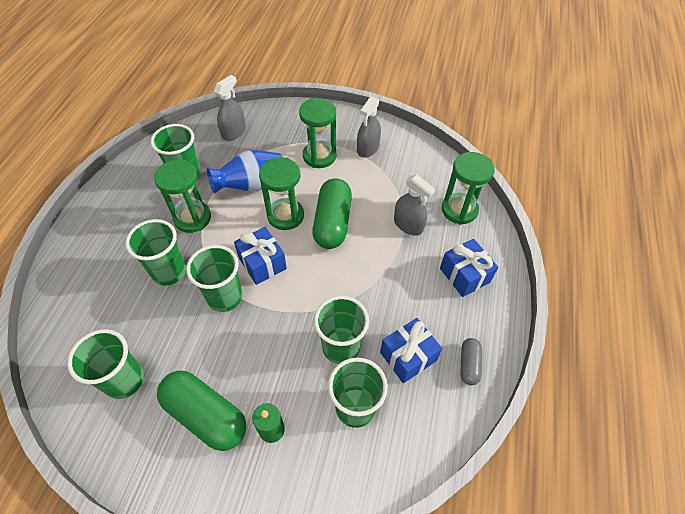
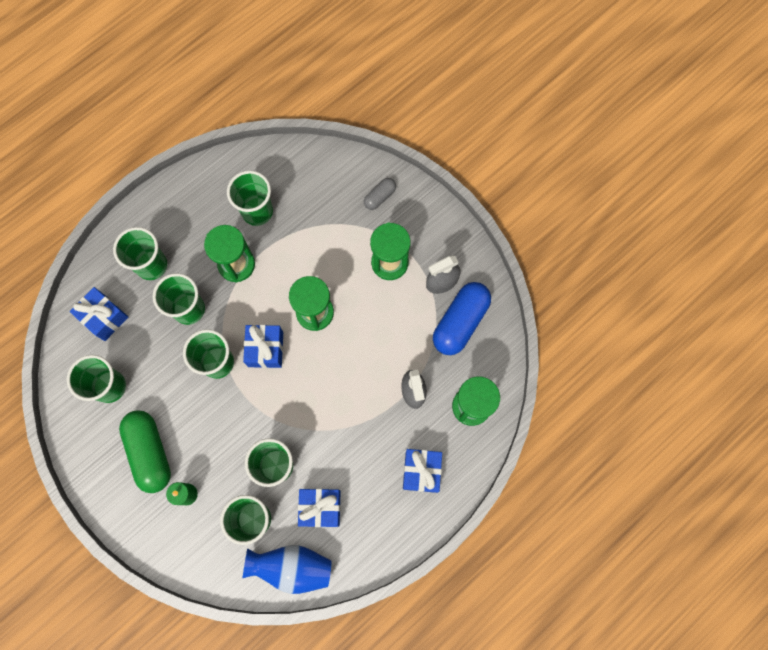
camera: 35 degrees right, 20 degrees up
blue vase [207,150,282,194] -> blue vase moved to [242,545,331,594]
grey spray bottle [214,75,246,141] -> none
green capsule [312,178,352,249] -> none
grey capsule [460,338,482,385] -> grey capsule moved to [364,178,396,210]
none -> blue gift [69,287,128,341]
none -> green cup [113,227,167,280]
none -> blue capsule [433,282,491,355]

